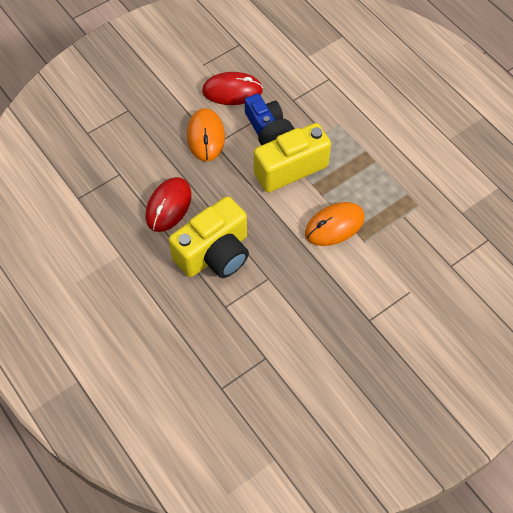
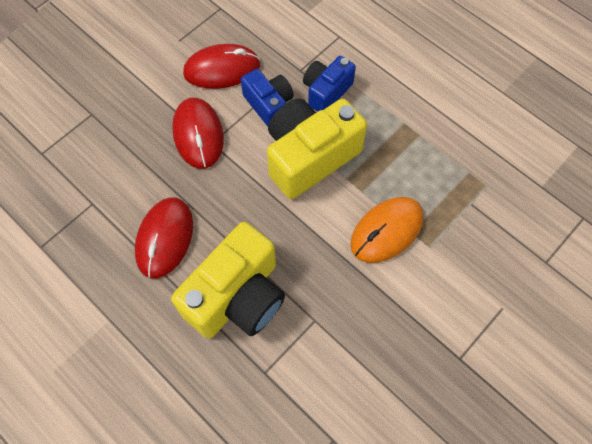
camera: 10 degrees left, 5 degrees up
orange mouse [187,108,225,161] -> red mouse [172,98,224,169]
none -> blue camera [303,56,356,112]

